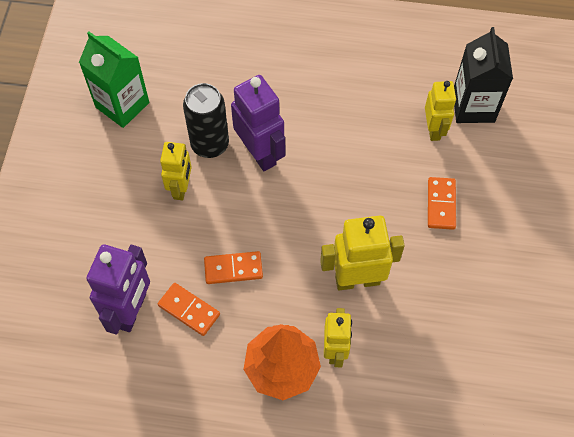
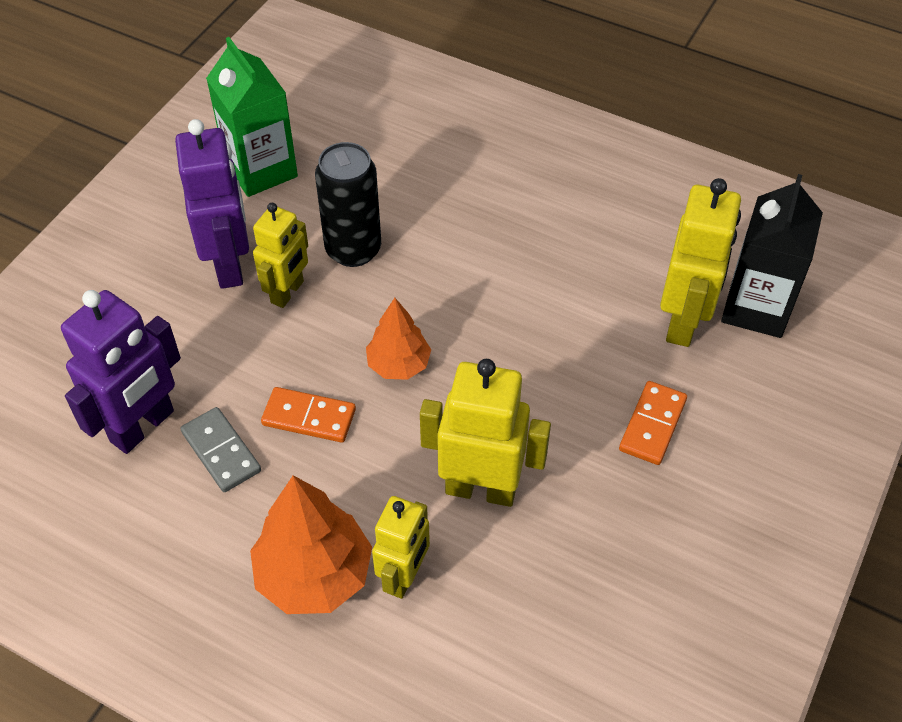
camera: 20 degrees right, 10 degrees down
orange domino [158,283,220,336] -> grey domino [180,407,261,492]
purple robot [231,75,285,171] -> purple robot moved to [175,119,249,289]
yellow robot [425,81,456,141] -> yellow robot [660,178,741,347], size x1.53
none -> orange tree [366,298,431,380]

